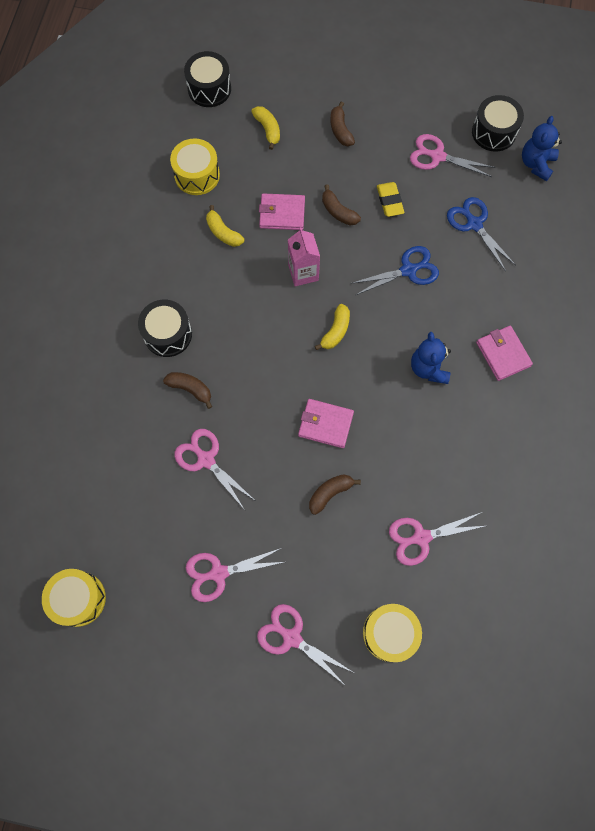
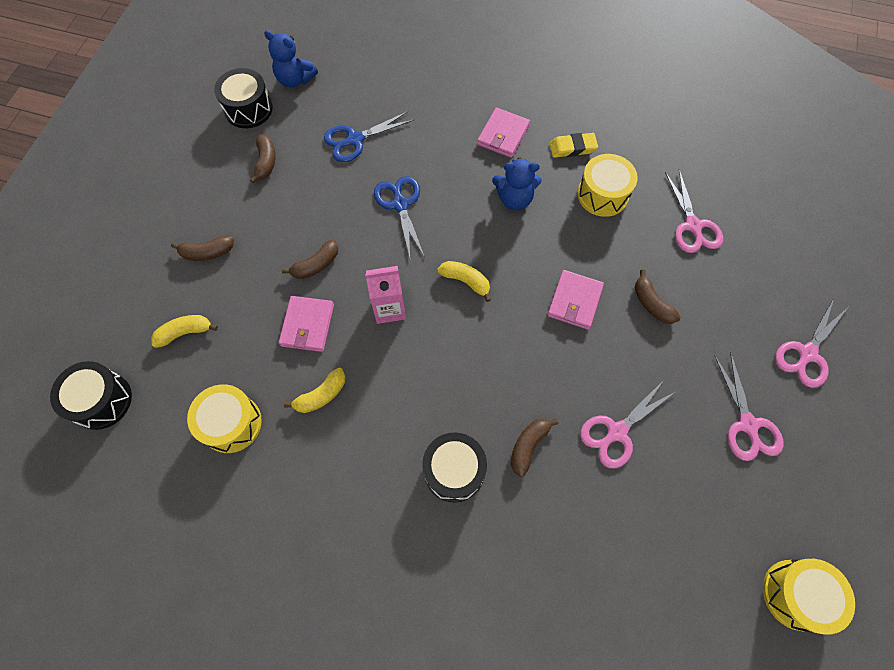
camera: 85 degrees left, 5 degrees down
yellow drum [363,604,422,662] -> yellow drum moved to [577,154,638,217]
yellow eraser [377,182,404,217] -> yellow eraser moved to [550,133,598,158]
pink scissors [410,134,495,177] -> brown banana [250,134,276,183]
pink wallet [476,326,533,381] -> pink wallet turned 45 degrees counterclockwise [477,108,530,158]

